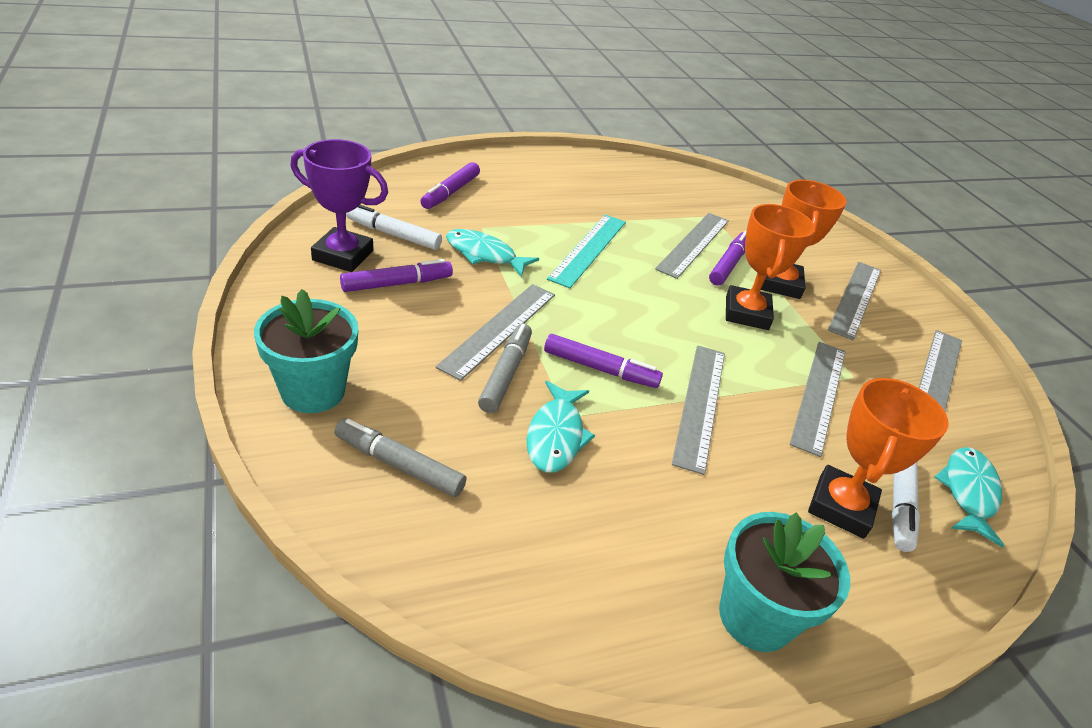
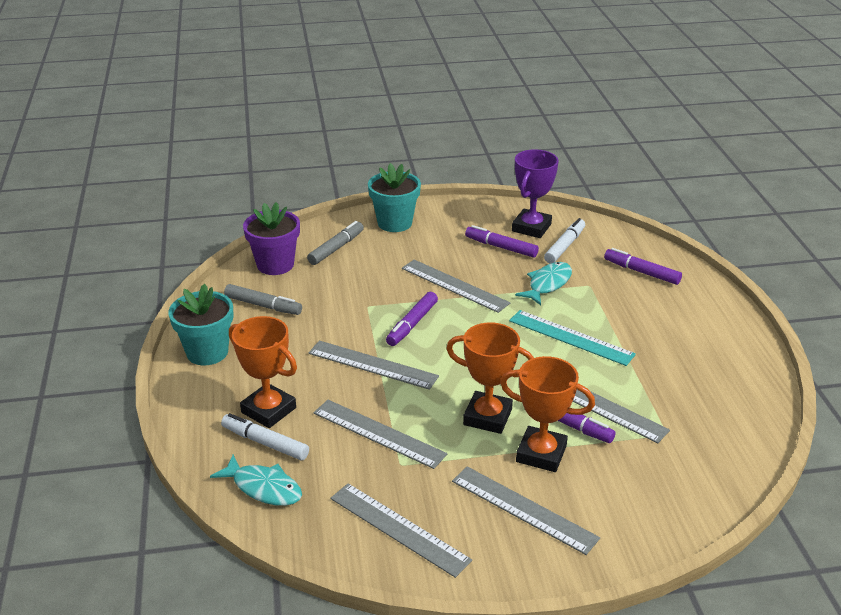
camera: 105 degrees right, 5 degrees down
purple marker [340,259,453,292] -> purple marker turned 135 degrees clockwise [465,225,539,258]
grey marker [478,324,532,413] -> grey marker moved to [224,284,302,315]
turquoise fish [526,381,595,473] -> none
none -> purple flower pot [243,202,300,275]

